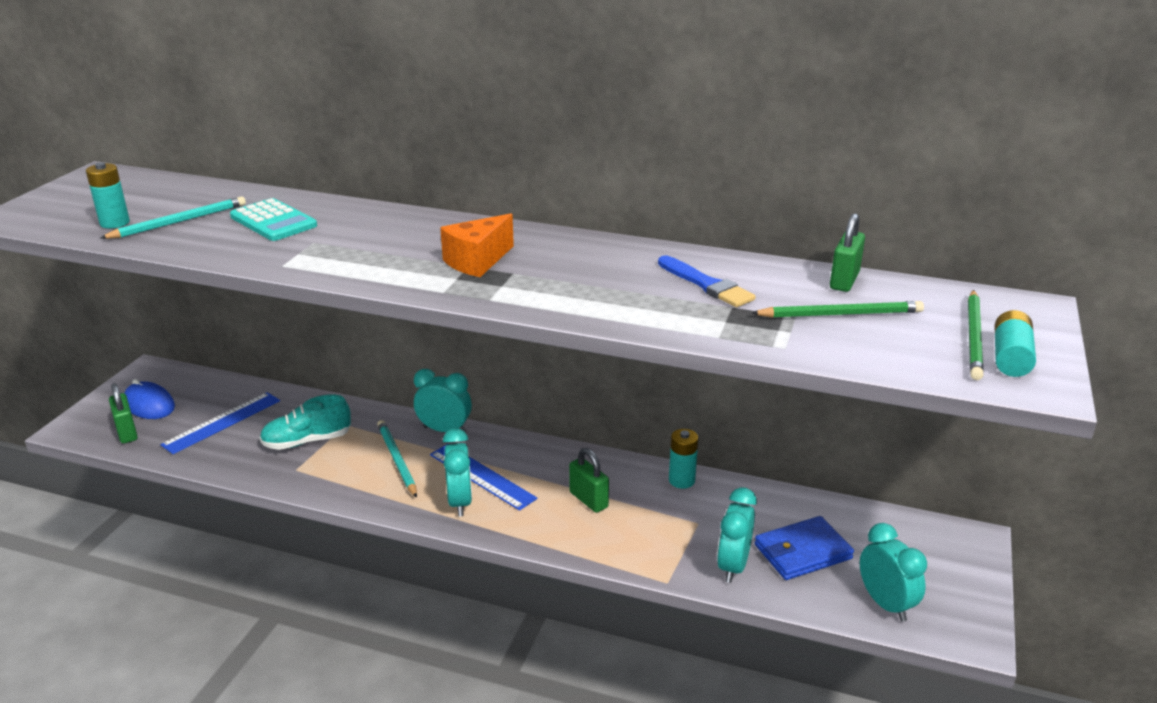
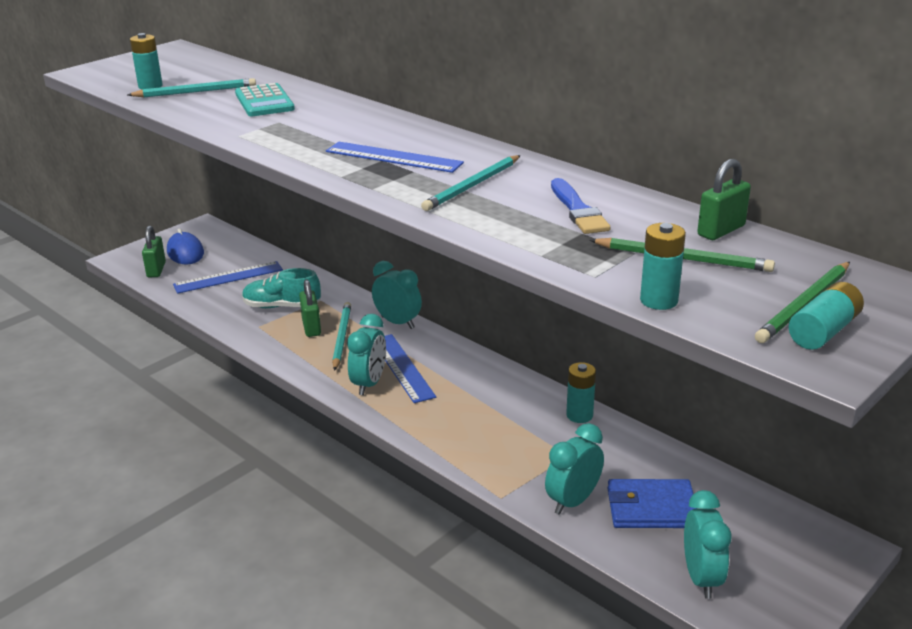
camera: 25 degrees right, 0 degrees up
orange cheese [440,213,514,277] -> blue ruler [326,142,464,173]
green padlock [569,448,609,513] -> green padlock moved to [299,280,321,337]
none -> turquoise pencil [421,155,521,211]
none -> turquoise battery [640,223,686,310]

